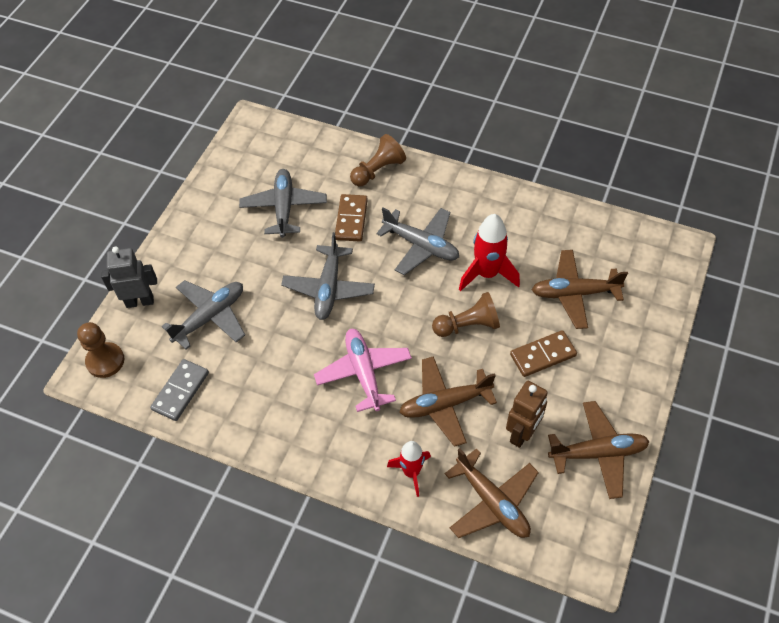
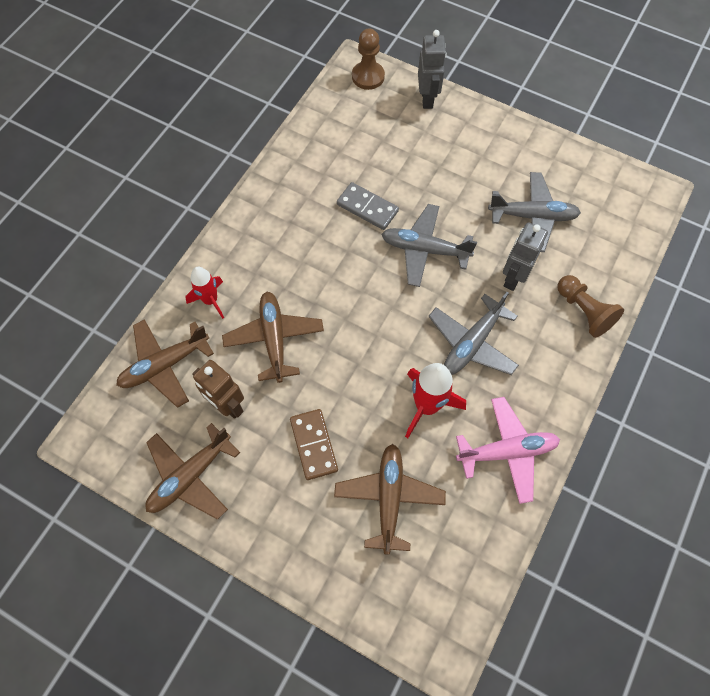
camera: 95 degrees right, 10 degrees up
grey domino [150,359,209,421] -> grey domino moved to [337,182,399,230]
grey plane [162,280,245,350] -> none
pink plane [314,329,412,412] -> pink plane moved to [456,397,560,504]
brown domino [335,194,368,241] -> grey robot [503,222,548,291]
brown pawn [432,292,500,337] -> none
brown plane [548,401,650,499] -> brown plane turned 45 degrees clockwise [145,423,240,520]

